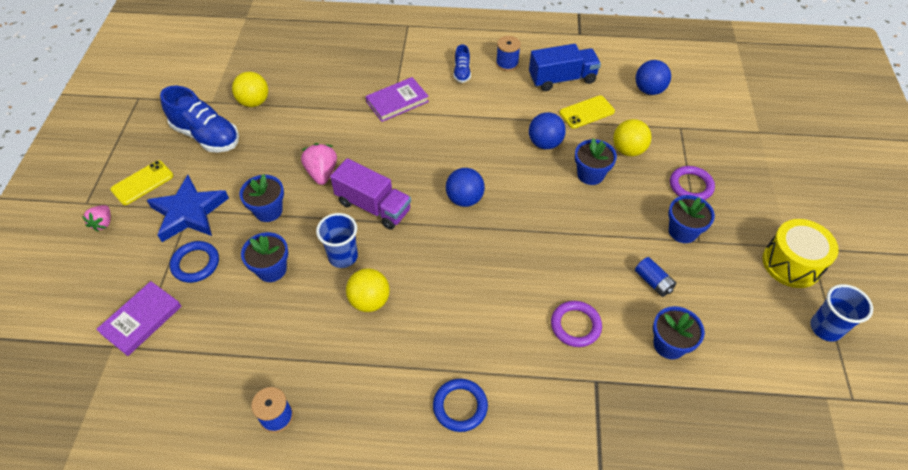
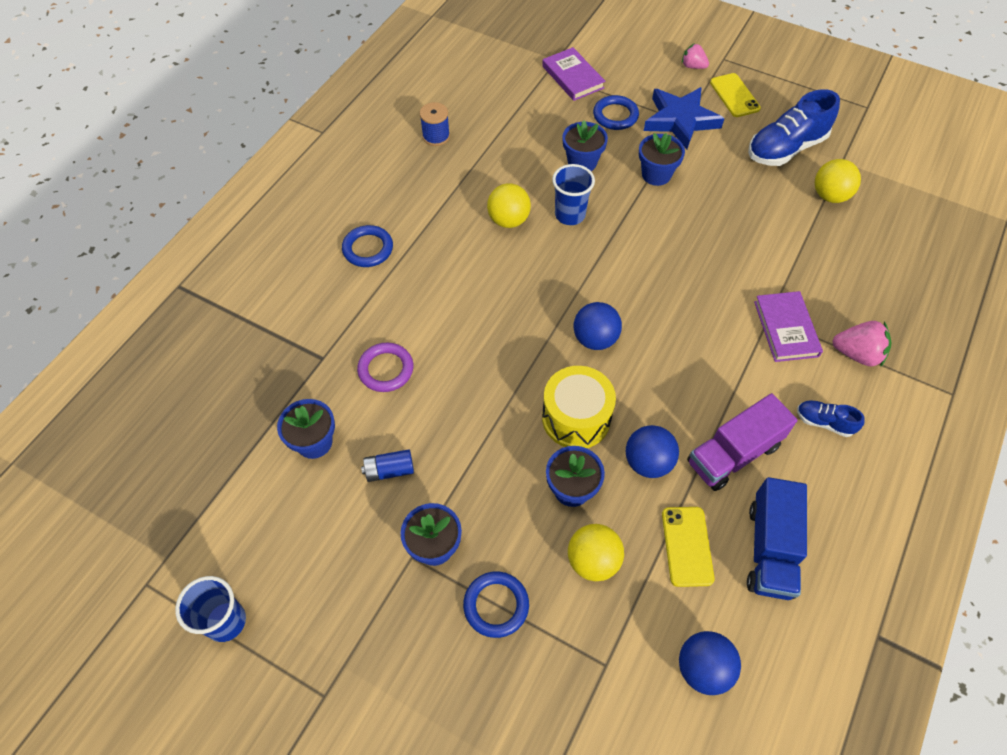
camera: 115 degrees right, 5 degrees up
pink strawberry [301,143,337,185] -> pink strawberry moved to [832,321,892,367]
purple truck [330,158,411,230] -> purple truck moved to [687,393,797,491]
blue spool [496,36,521,71] -> none
purple ring [670,166,715,200] -> blue ring [463,572,529,638]
yellow drum [762,219,839,288] -> yellow drum moved to [542,366,616,448]

